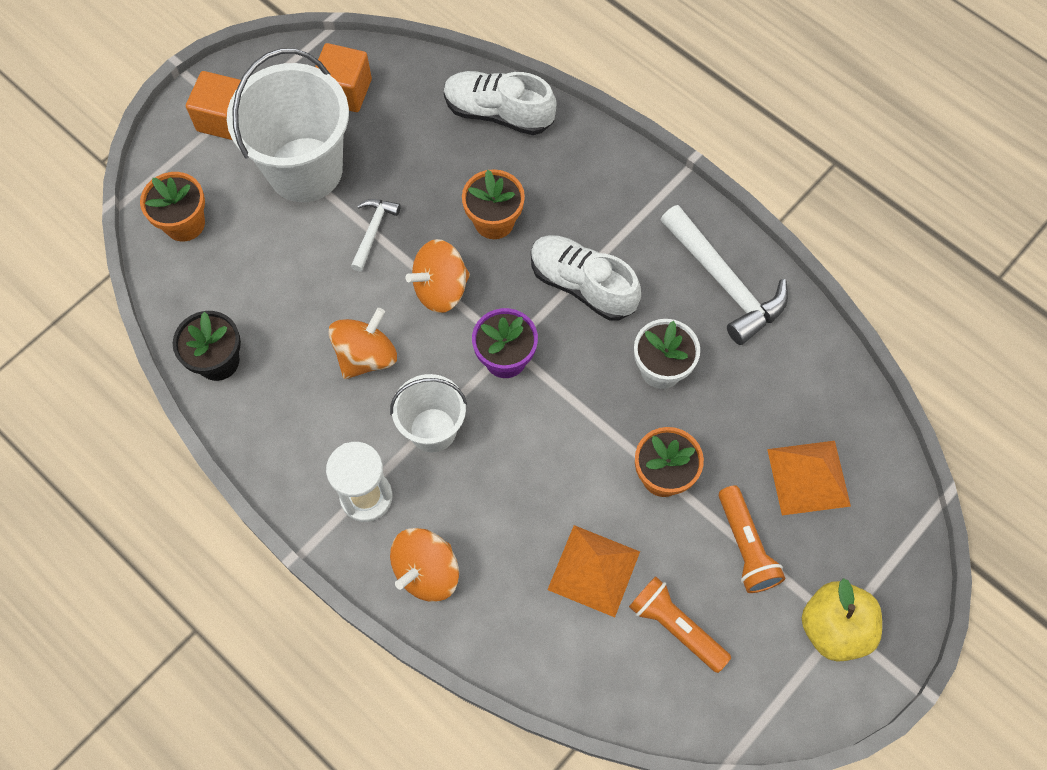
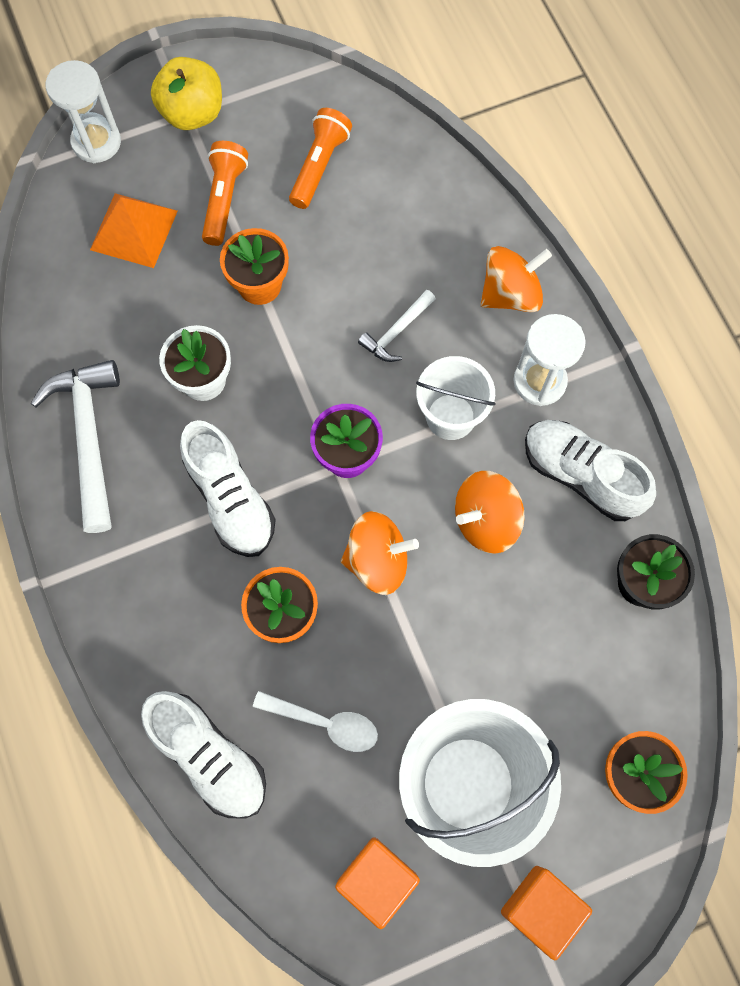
camera: 155 degrees left, 5 degrees up
white hammer [351,199,401,272] -> white hammer moved to [358,290,436,362]
orange pyramid [547,525,640,617] -> none
orange flashlight [629,576,731,673] -> orange flashlight turned 135 degrees counterclockwise [289,108,352,209]
none -> white hourglass [46,60,121,163]
none -> white spoon [253,691,378,752]
none -> white shoe [525,420,656,521]

